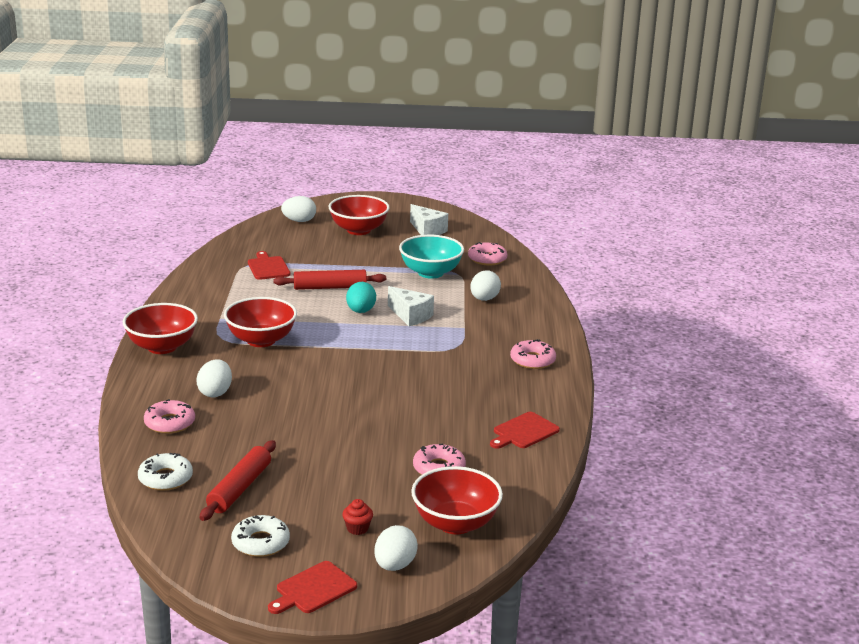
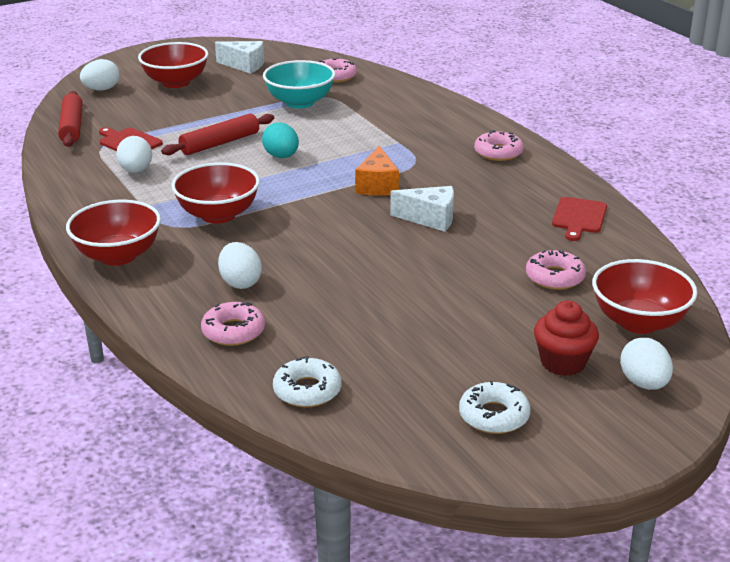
camera: 30 degrees left, 5 degrees up
red rolling pin [200,440,276,521] -> red rolling pin moved to [58,91,83,147]
red cutting board [268,561,357,614] -> none
red cupcake [342,499,373,535] -> red cupcake [534,301,599,376], size x1.78
white cheese [388,286,434,326] -> white cheese moved to [390,186,454,232]
white egg [470,270,501,301] -> white egg moved to [116,136,152,173]
none -> orange cheese [355,145,399,196]

